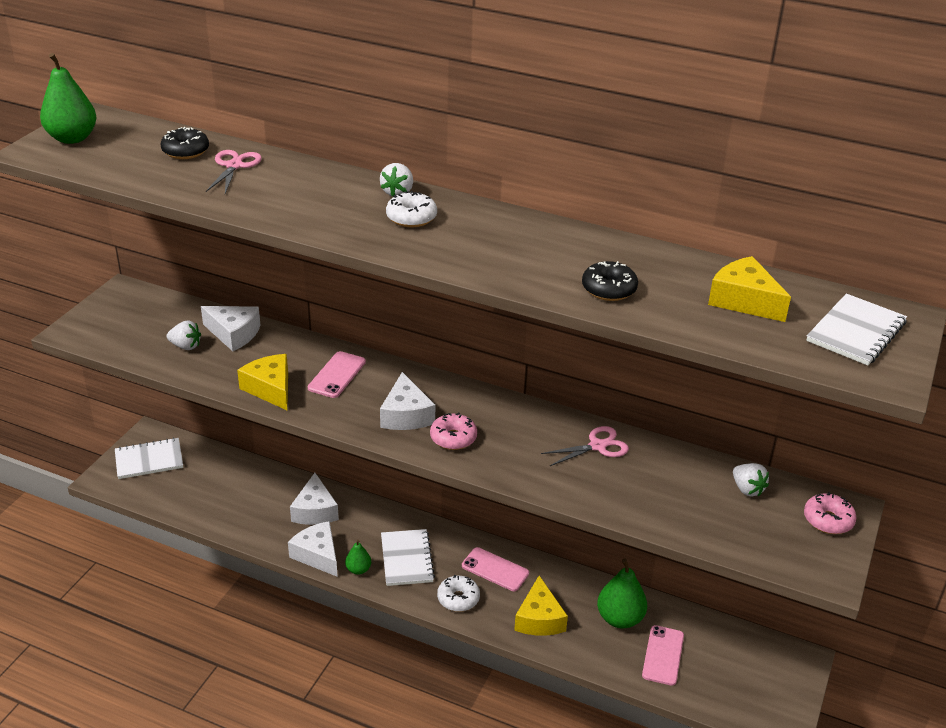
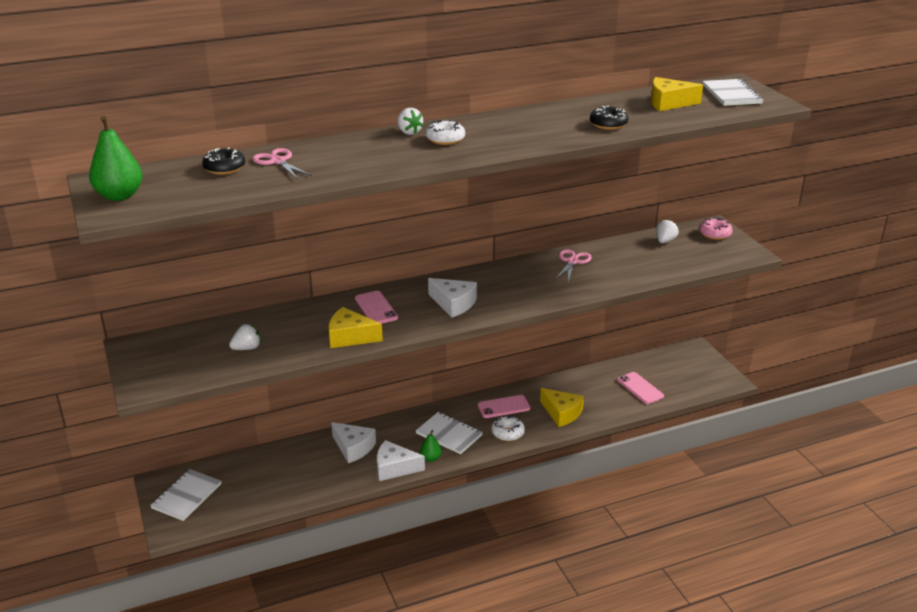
camera: 45 degrees left, 5 degrees down
white cheese [201,306,261,351] -> none
pink donut [430,412,477,450] -> none
green pear [597,558,647,628] -> none
white strawberry [733,463,769,497] -> white strawberry turned 75 degrees counterclockwise [656,219,679,243]

